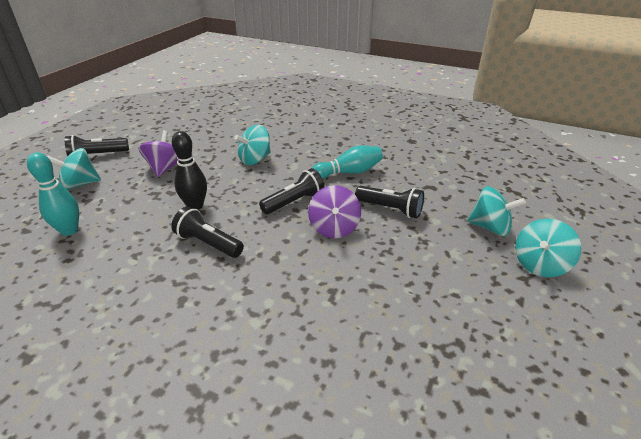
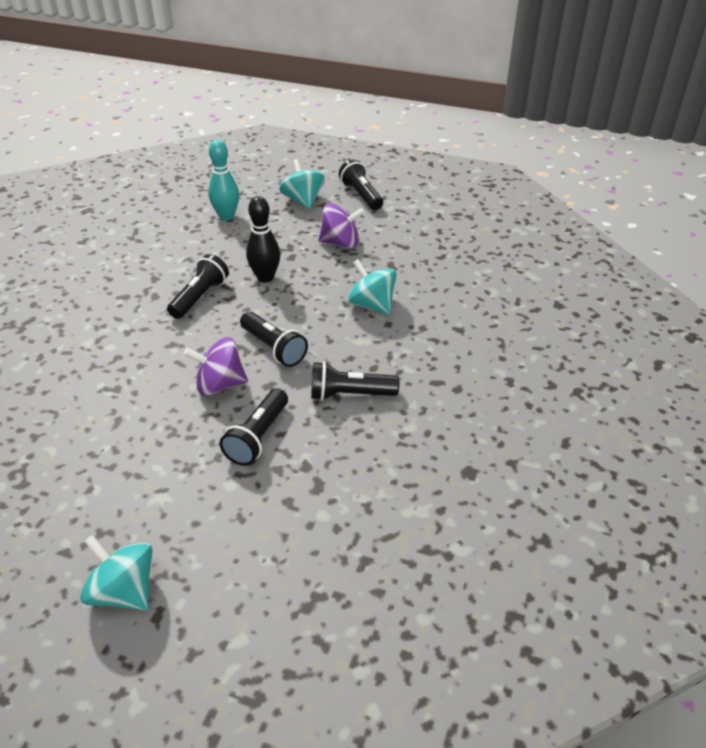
camera: 85 degrees right, 5 degrees up
turquoise bowling pin [312,145,383,179] -> black flashlight [311,361,399,401]
turquoise spinning top [467,186,526,236] -> none

